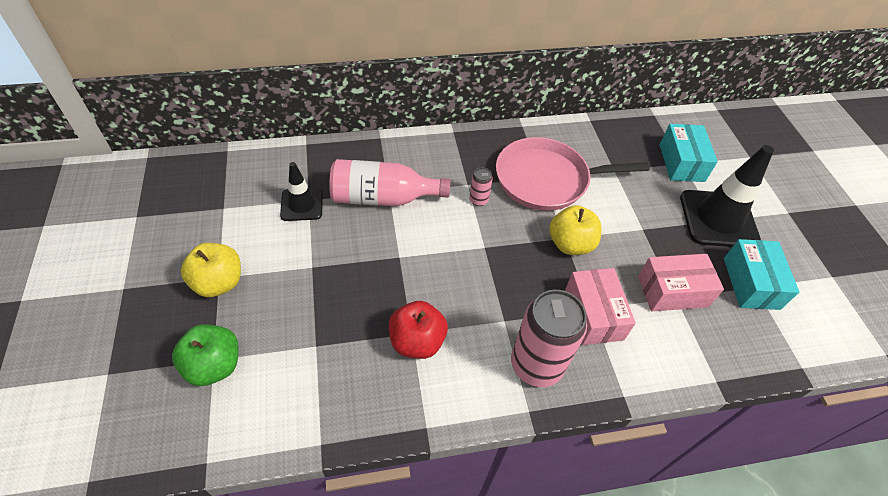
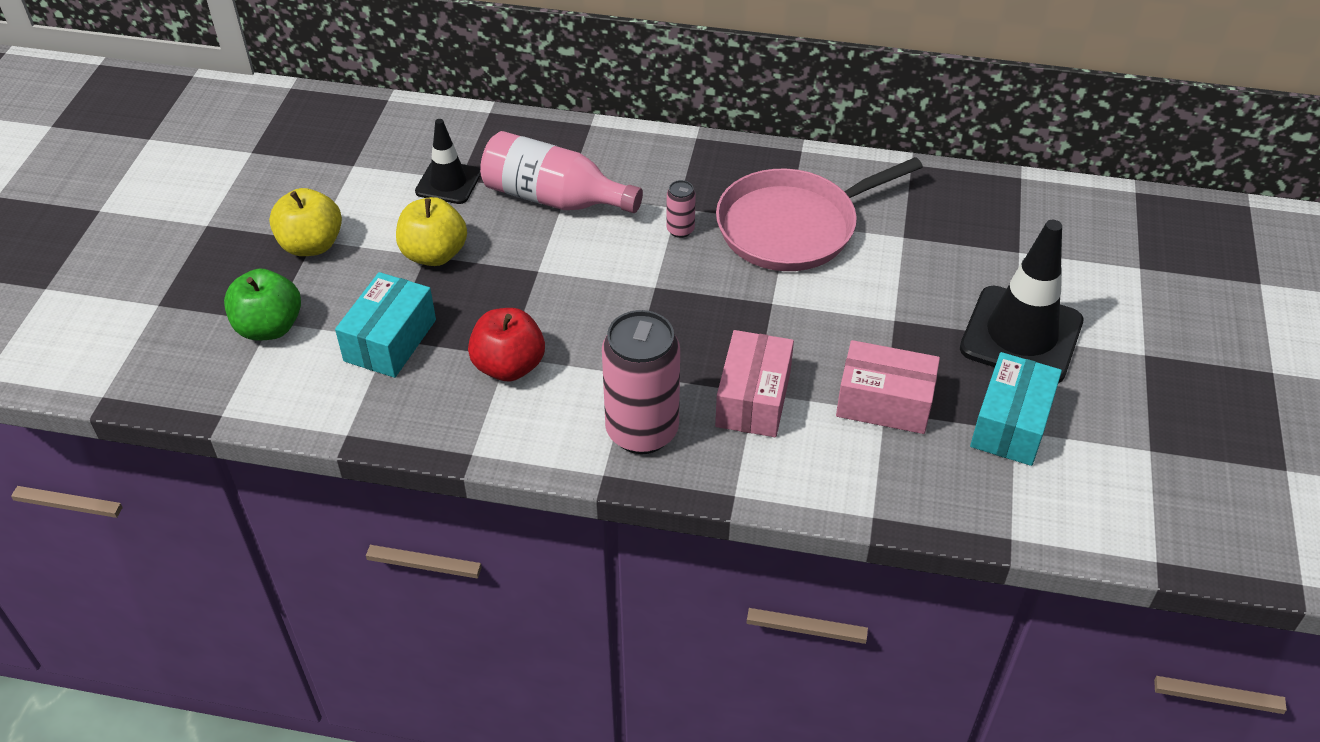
camera: 25 degrees right, 5 degrees down
pink pan [496,137,650,211] -> pink pan turned 45 degrees counterclockwise [716,157,923,271]
yellow apple [549,205,601,255] -> yellow apple moved to [396,197,467,266]
turquoise box [660,124,718,182] -> turquoise box moved to [335,272,436,378]

